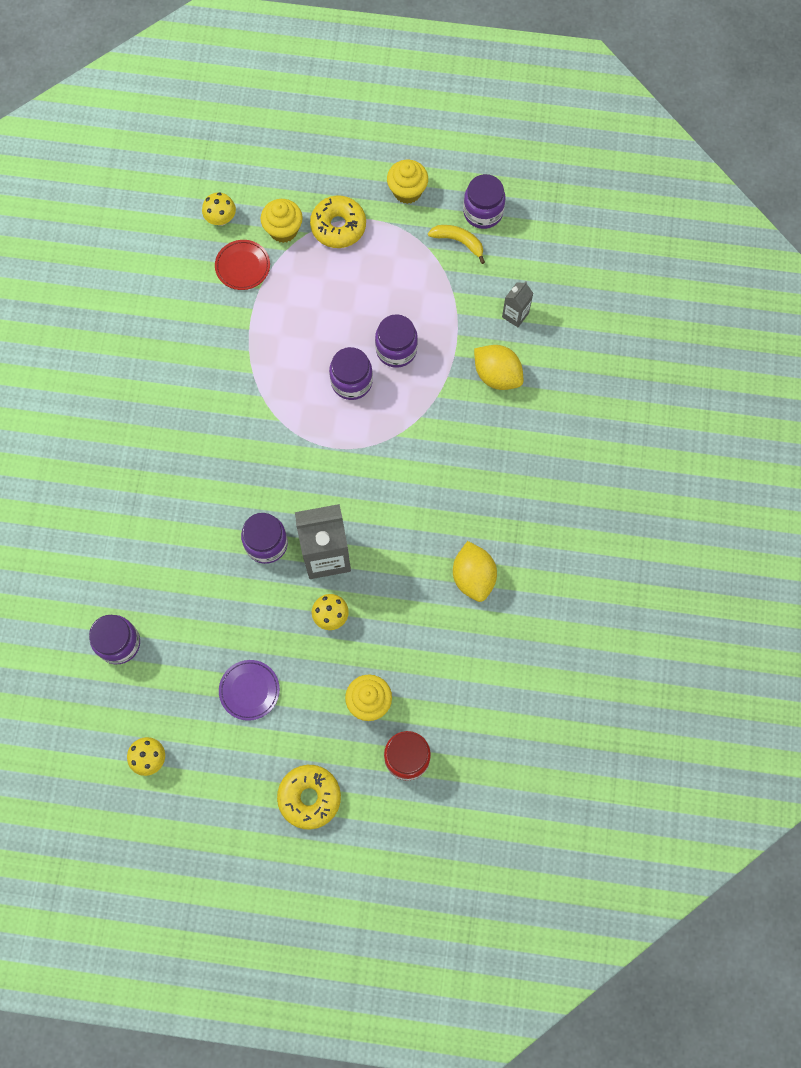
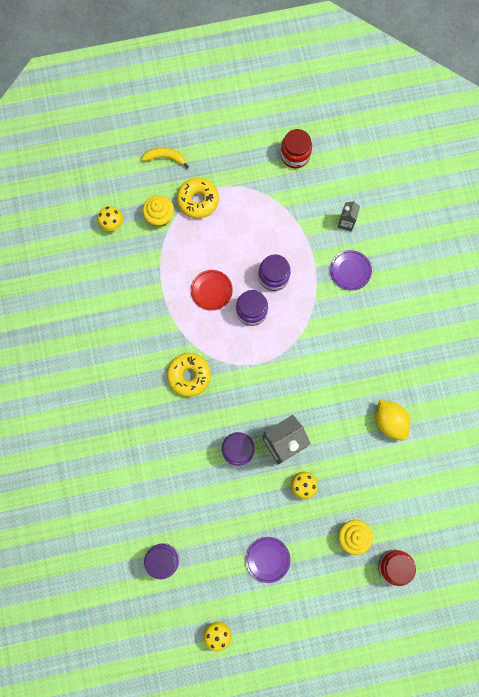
camera: 20 degrees left, 5 degrees up
red plate [215,240,270,290] -> red plate moved to [191,270,233,311]
yellow donut [277,765,341,830] -> yellow donut moved to [167,353,211,397]
yellow cupcake [387,160,428,204] -> none
yellow banana [428,225,485,264] -> yellow banana moved to [142,147,189,168]
purple jar [463,174,505,229] -> red jar [281,129,312,168]
yellow lemon [474,345,523,390] -> purple plate [330,250,372,291]

